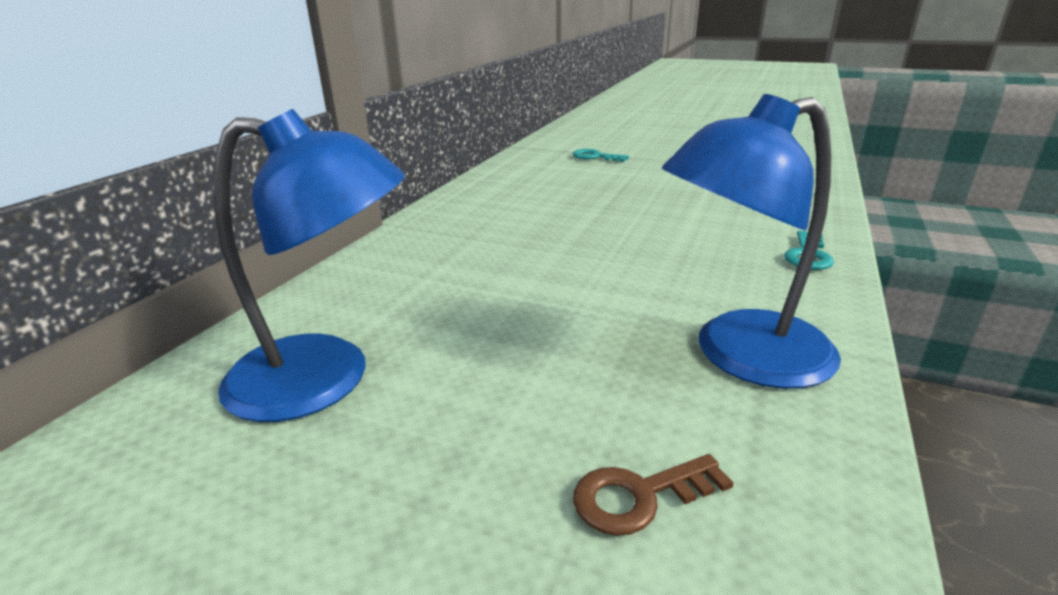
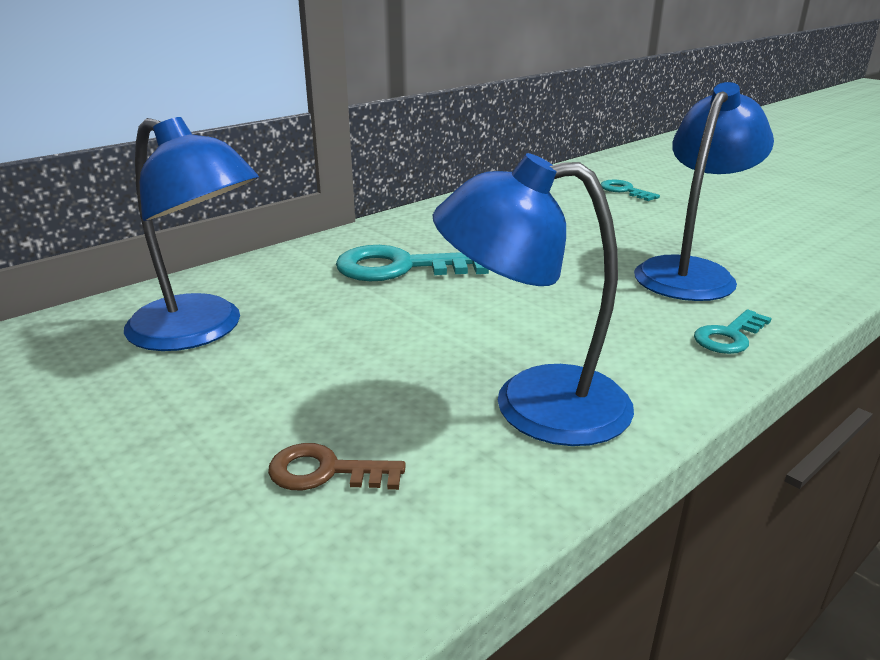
camera: 25 degrees right, 0 degrees up
none -> turquoise key [336,245,489,281]
none -> blue lamp [634,82,774,301]

